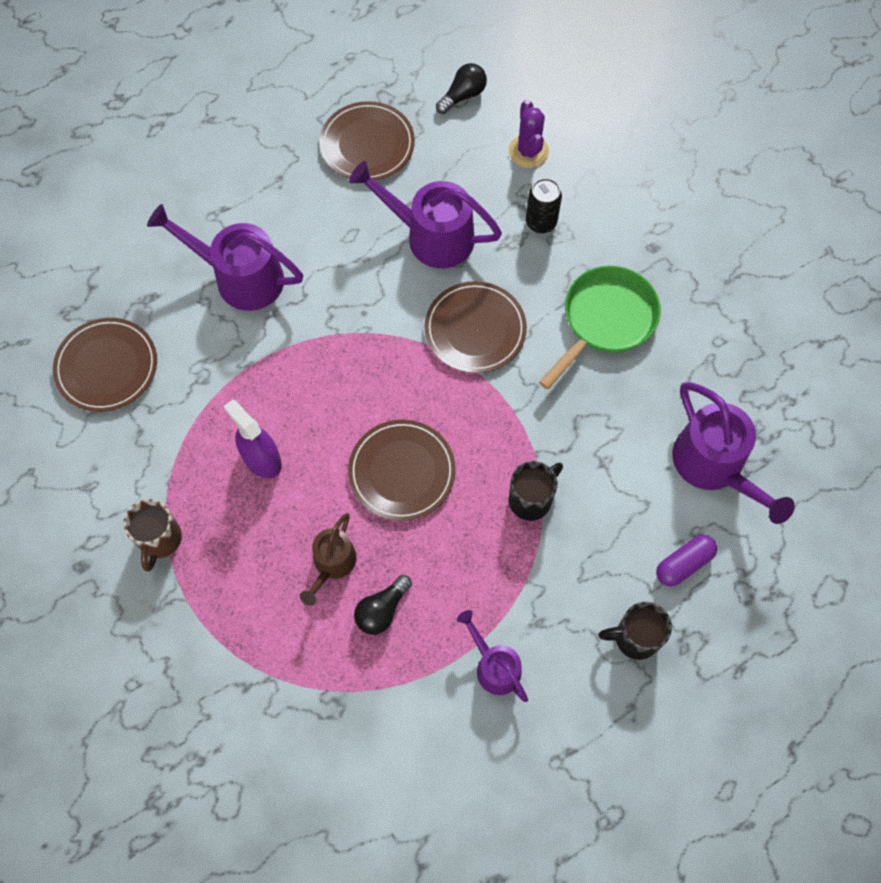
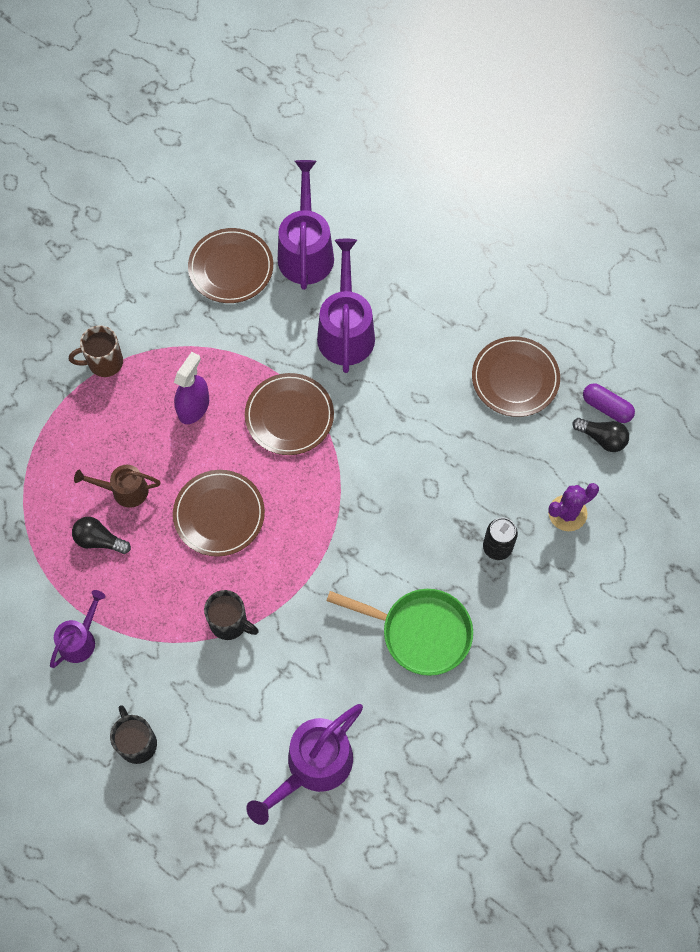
camera: 70 degrees right, 0 degrees up
purple watering can [349,161,502,268] -> purple watering can moved to [278,160,334,290]
brown plate [424,281,527,373] -> brown plate moved to [245,373,334,455]
purple capsule [656,535,717,587] -> purple capsule moved to [583,383,635,423]

